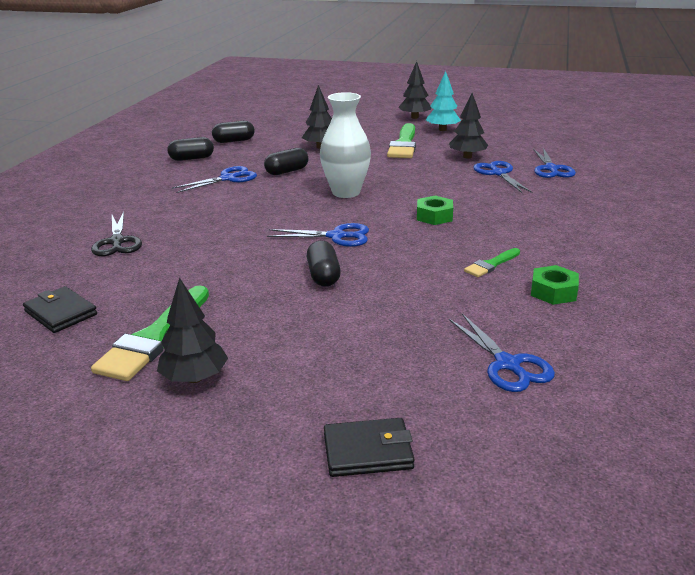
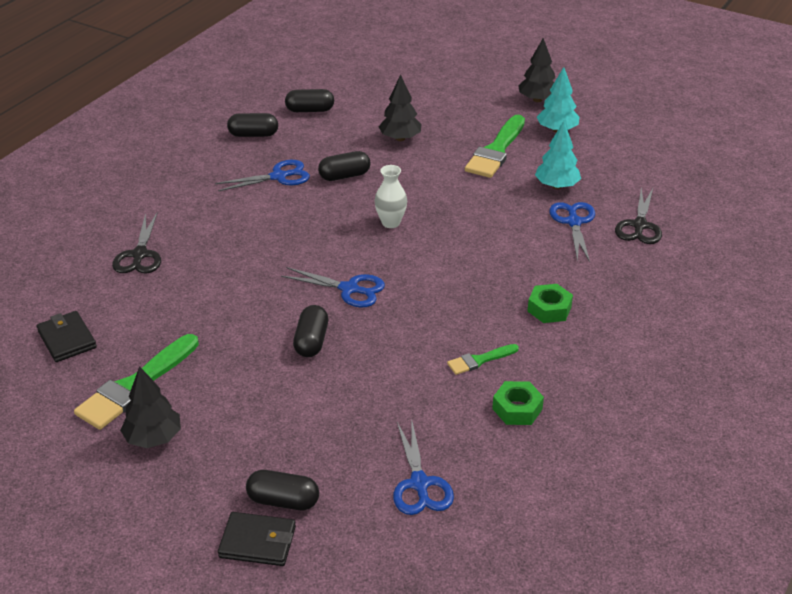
camera: 15 degrees right, 10 degrees up
white vase [320,92,371,198] -> white vase [374,165,407,228], size x0.59
green nut [417,196,453,225] -> green nut moved to [527,284,573,323]
black tree [449,93,488,158] -> turquoise tree [535,121,581,189]
blue scissors [533,148,576,178] -> black scissors [615,188,662,244]
none -> black capsule [246,470,319,510]

